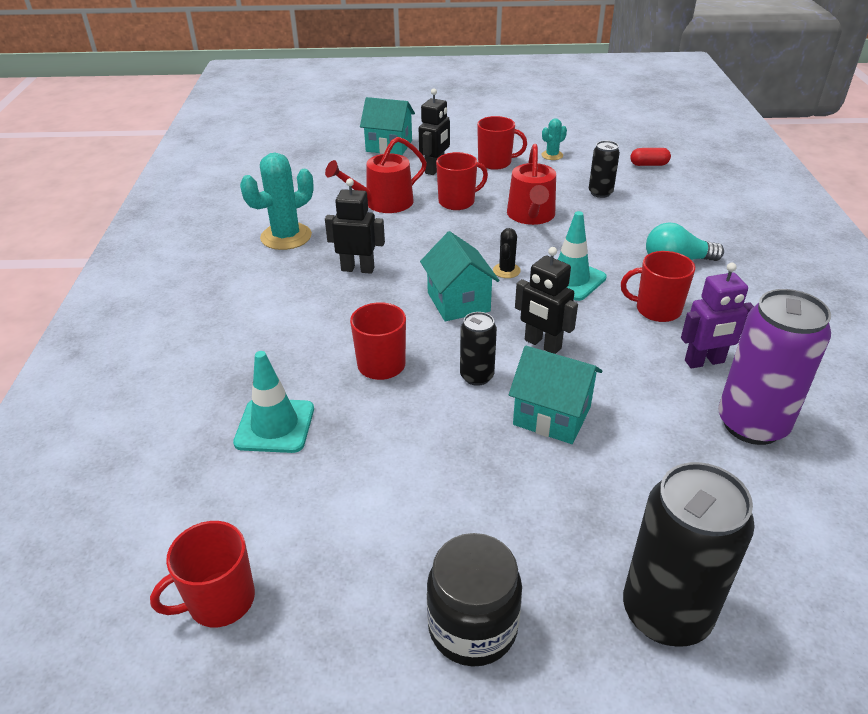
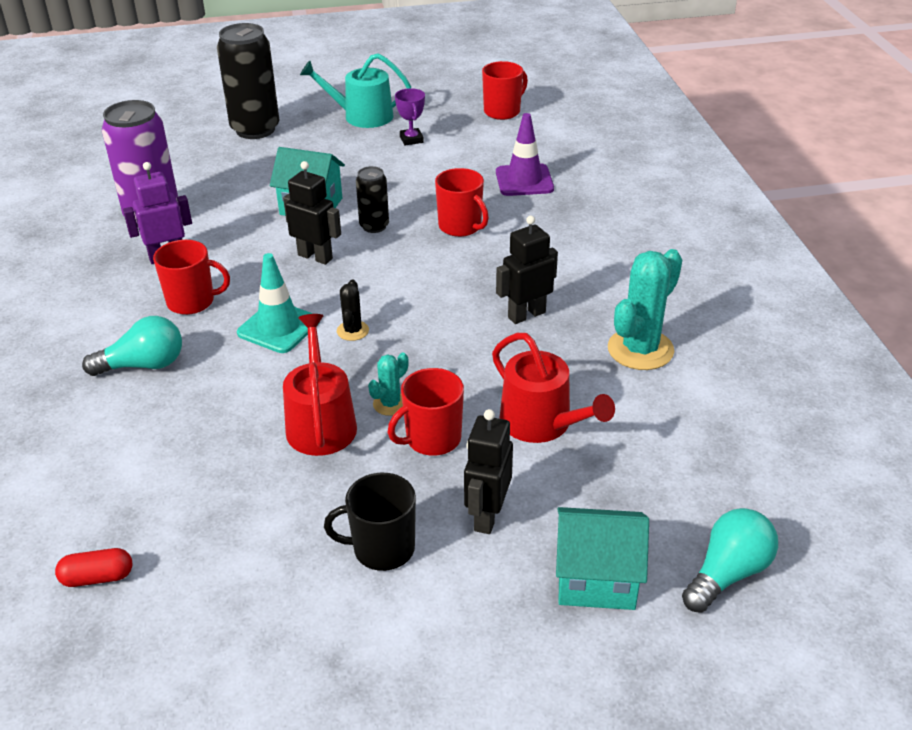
camera: 170 degrees right, 0 degrees up
turquoise traffic cone [233,351,314,453] -> purple traffic cone [496,113,554,196]
red watering can [325,137,427,213] -> red watering can turned 90 degrees clockwise [492,333,615,443]
black robot [325,178,385,274] -> black robot turned 150 degrees clockwise [496,216,558,324]
turquoise house [420,231,499,321] -> none
black jar [427,533,522,667] -> turquoise watering can [300,53,411,128]
red mug [477,116,527,170] -> black mug [324,473,416,571]
turquoise cactus [541,118,567,160] -> turquoise cactus moved to [368,353,408,416]
black can [589,141,620,198] -> none
none -> purple trophy [395,88,425,145]
none -> turquoise light bulb [682,508,778,613]

